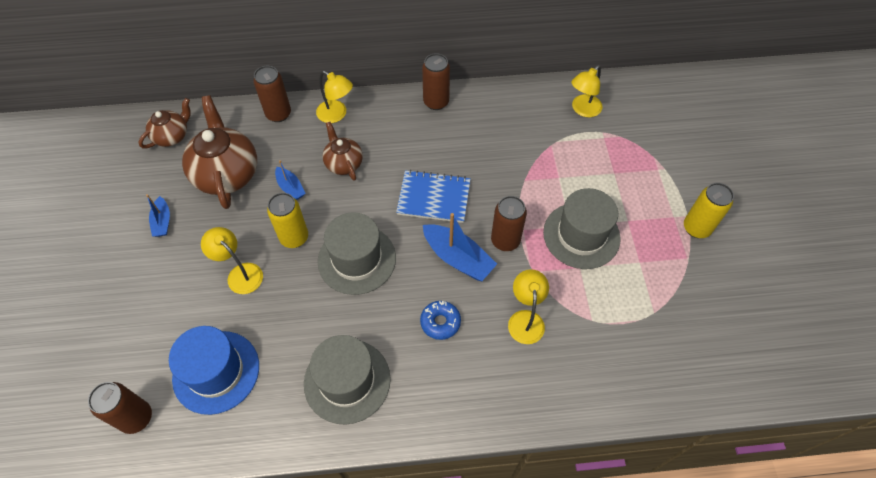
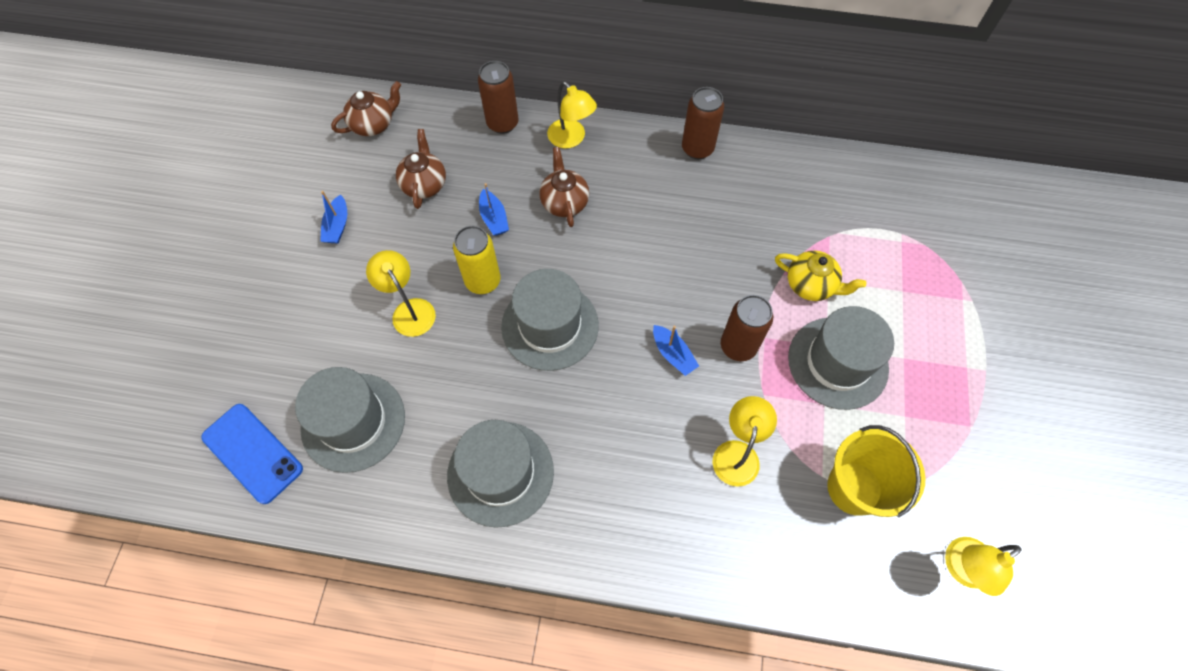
camera: 15 degrees right, 5 degrees up
brown can [88,382,152,434] -> blue phone [201,404,303,504]
blue hat [169,326,259,415] -> grey hat [295,367,405,473]
brown teapot [182,95,257,209] -> brown teapot [396,129,446,209], size x0.57
blue notebook [396,170,471,223] -> none
blue donut [420,301,461,340] -> none
blue boat [423,213,497,281] -> blue boat [653,325,699,376], size x0.57
yellow lamp [571,65,602,117] -> yellow lamp moved to [945,537,1022,596]
yellow can [684,183,734,238] -> none
none -> yellow teapot [775,251,866,301]
none -> yellow bucket [827,425,926,517]

